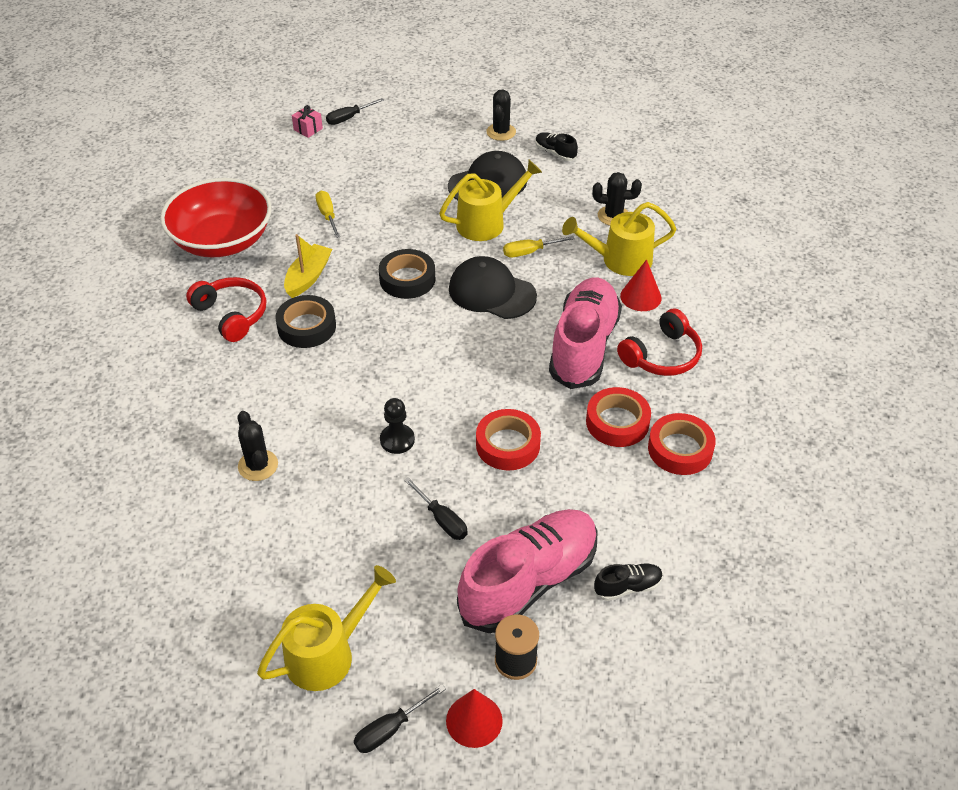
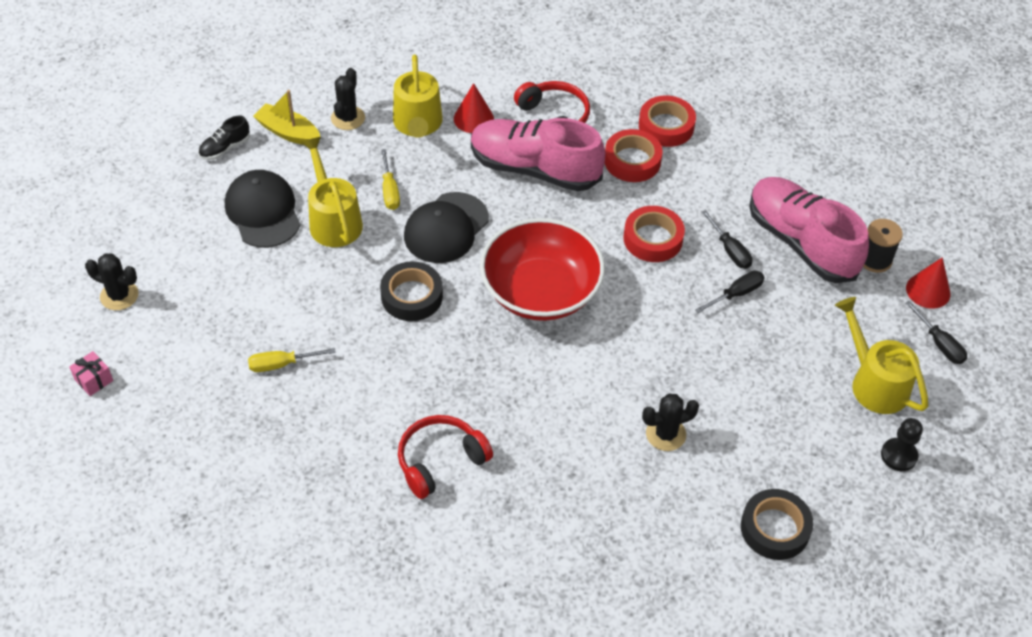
camera: 85 degrees left, 5 degrees up
red bowl [160,178,272,257] -> red bowl moved to [480,218,605,321]
black tape [275,295,336,348] -> black tape moved to [741,489,814,560]
yellow boat [284,234,332,298] -> yellow boat moved to [253,90,320,145]
black screwdriver [326,98,384,125] -> black screwdriver moved to [702,210,752,269]
black pawn [380,398,415,454] -> black pawn moved to [881,418,923,471]
black cactus [486,90,516,141] -> black cactus moved to [85,253,139,310]
black shoe [594,564,663,601] -> none

